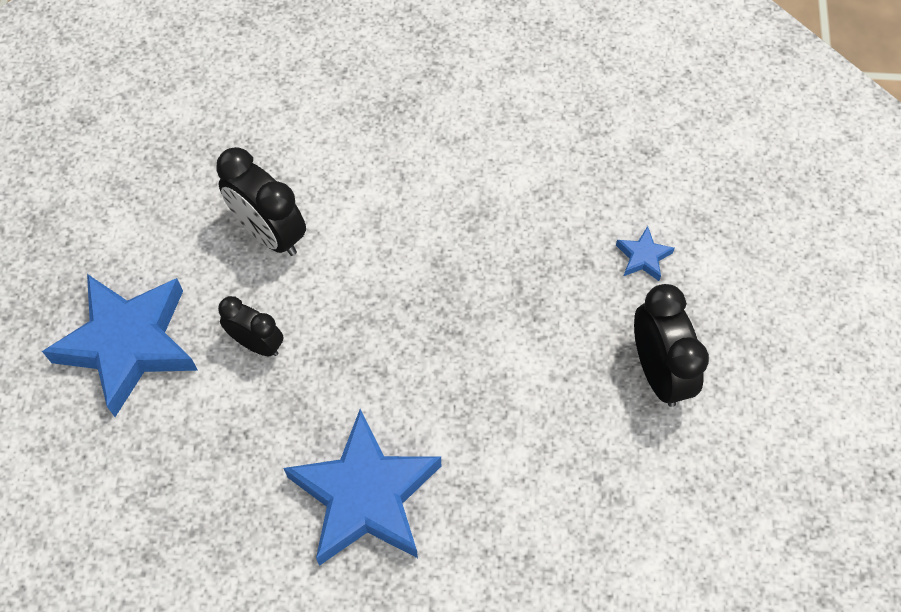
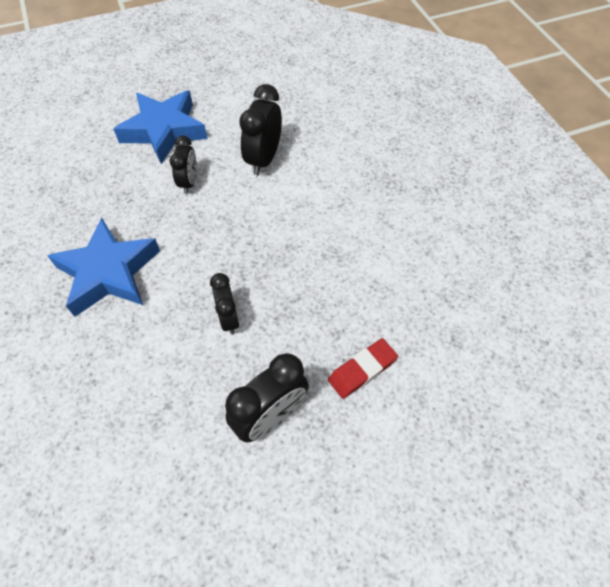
camera: 65 degrees right, 5 degrees down
blue star [616,226,675,281] -> red eraser [328,338,398,399]
none -> black clock [210,273,239,334]

